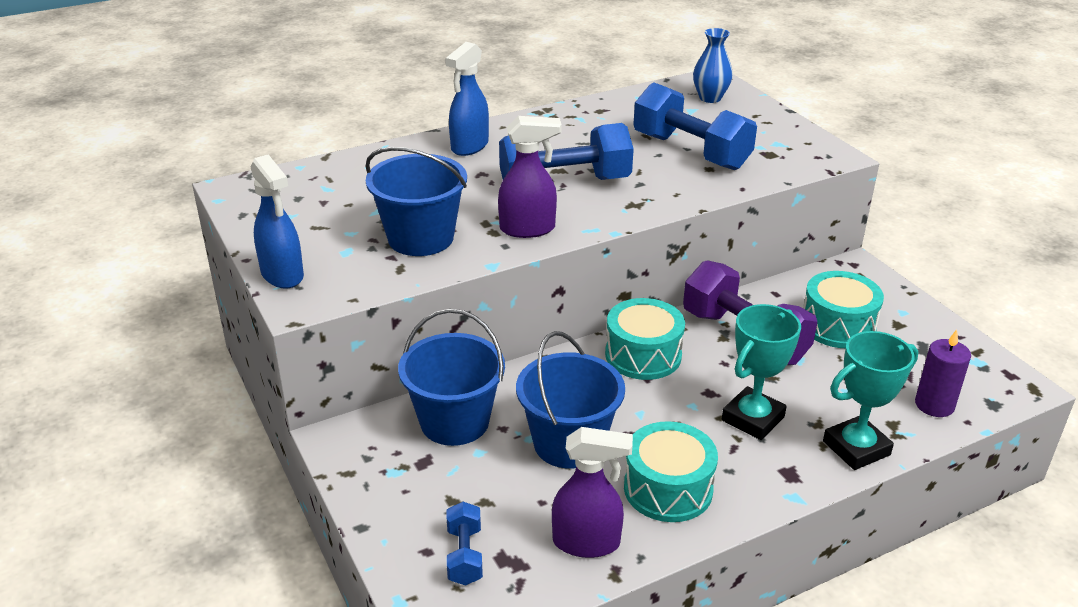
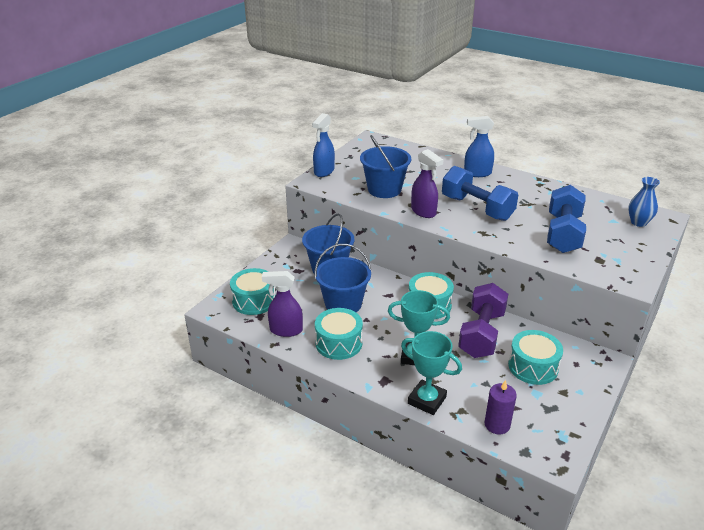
camera: 60 degrees right, 0 degrees up
blue dumbbell [447,502,483,586] -> turquoise drum [230,268,276,315]
purple spray bottle [552,427,633,558] -> purple spray bottle turned 120 degrees clockwise [262,271,303,337]

